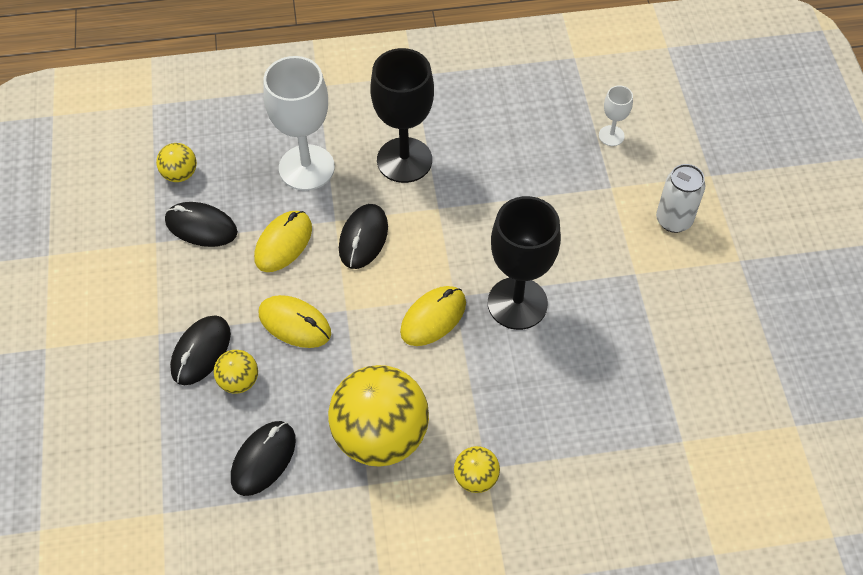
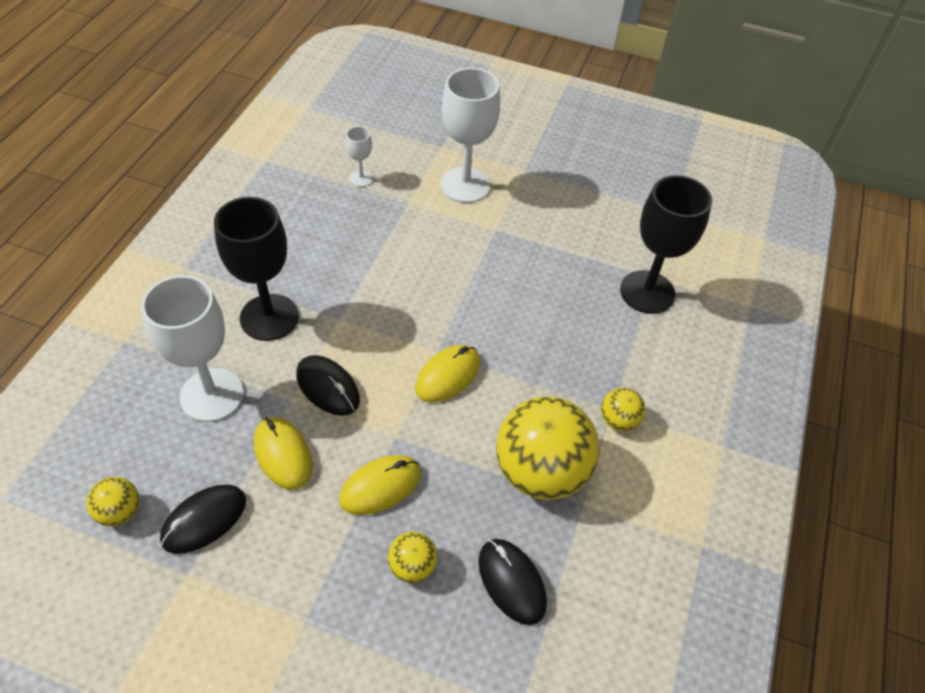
camera: 65 degrees left, 5 degrees down
black mouse [170,315,231,385] -> none
yellow mouse [400,286,466,346] -> yellow mouse turned 60 degrees clockwise [415,345,480,403]
black goblet [488,196,561,330] -> black goblet moved to [620,175,712,314]
white can [656,164,705,233] -> white goblet [441,68,500,203]

